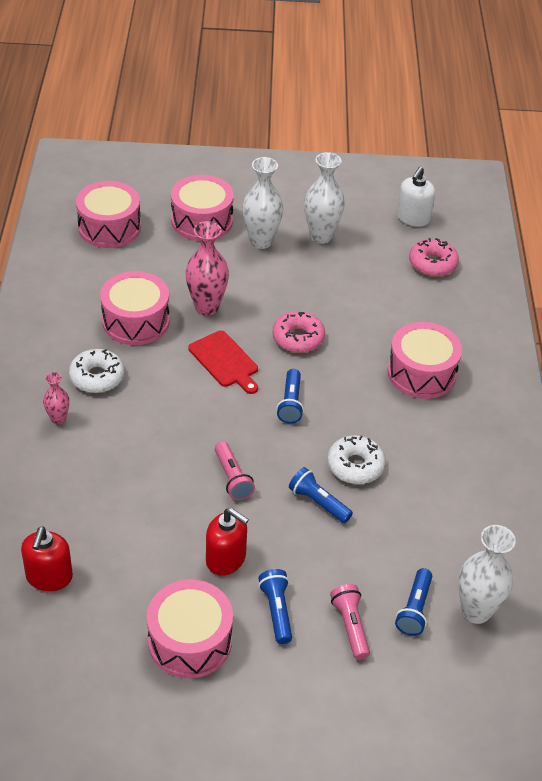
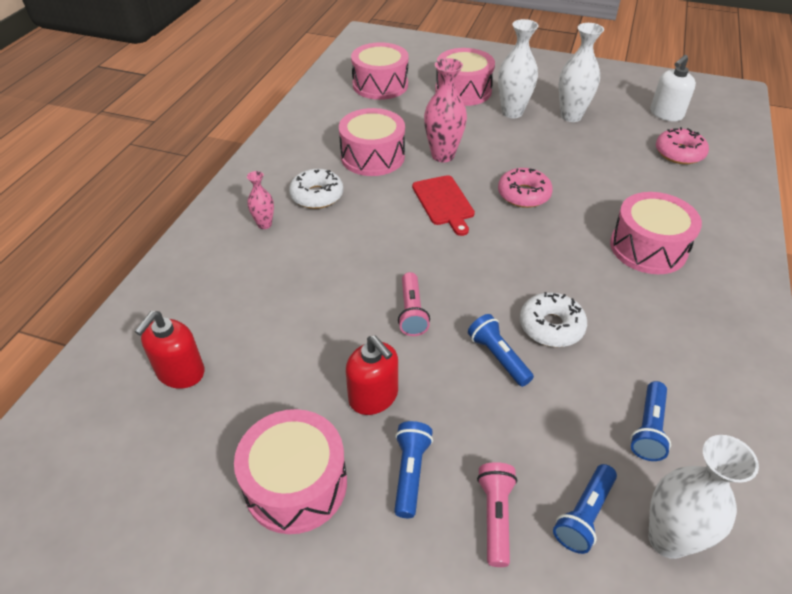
camera: 20 degrees right, 0 degrees up
blue flashlight [276,369,304,424] -> blue flashlight moved to [630,381,671,461]

